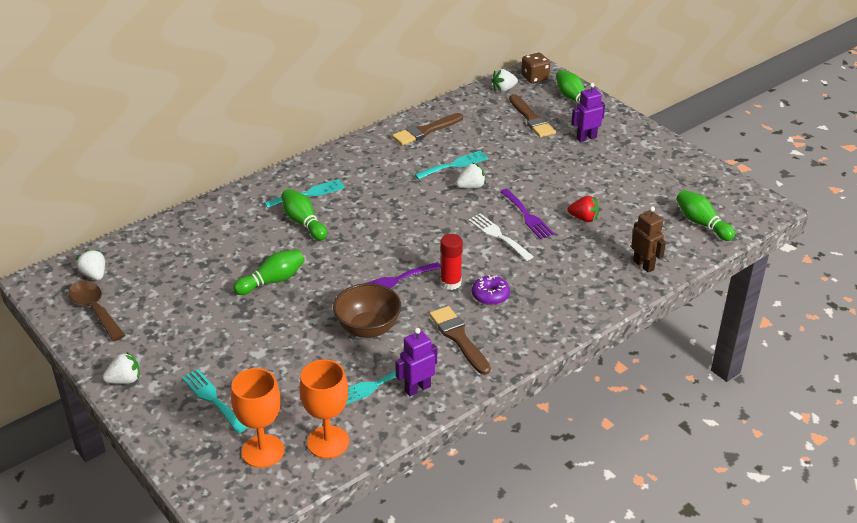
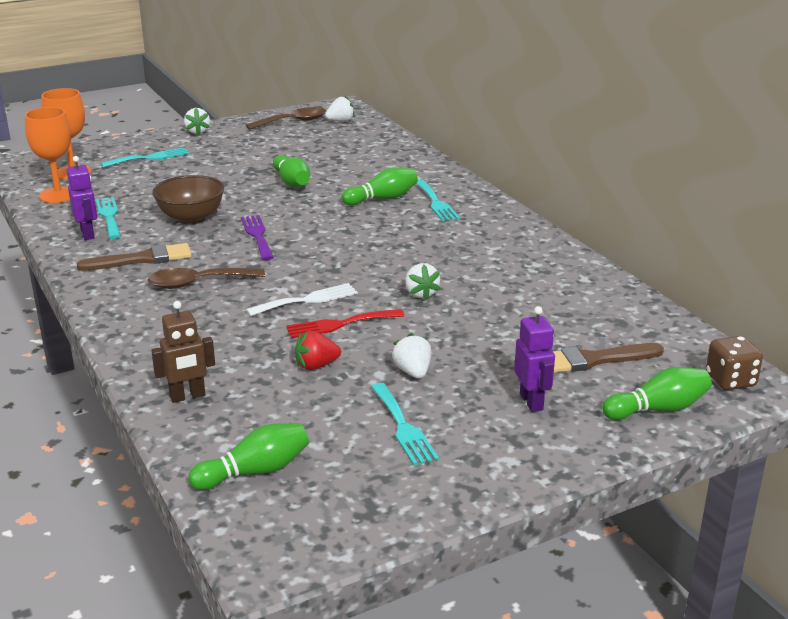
camera: 100 degrees right, 10 degrees down
brown brush [392,113,463,146] -> none
turquoise fork [414,150,488,180] -> turquoise fork moved to [371,383,439,465]
red glue stick [440,234,463,290] -> none
purple donut [472,275,510,305] -> brown spoon [148,268,265,289]
white strawberry [491,69,518,92] -> white strawberry moved to [392,333,431,378]
purple fork [500,189,554,239] -> red fork [286,309,404,338]
red strawberry [568,196,599,222] -> red strawberry turned 45 degrees clockwise [295,331,341,370]

